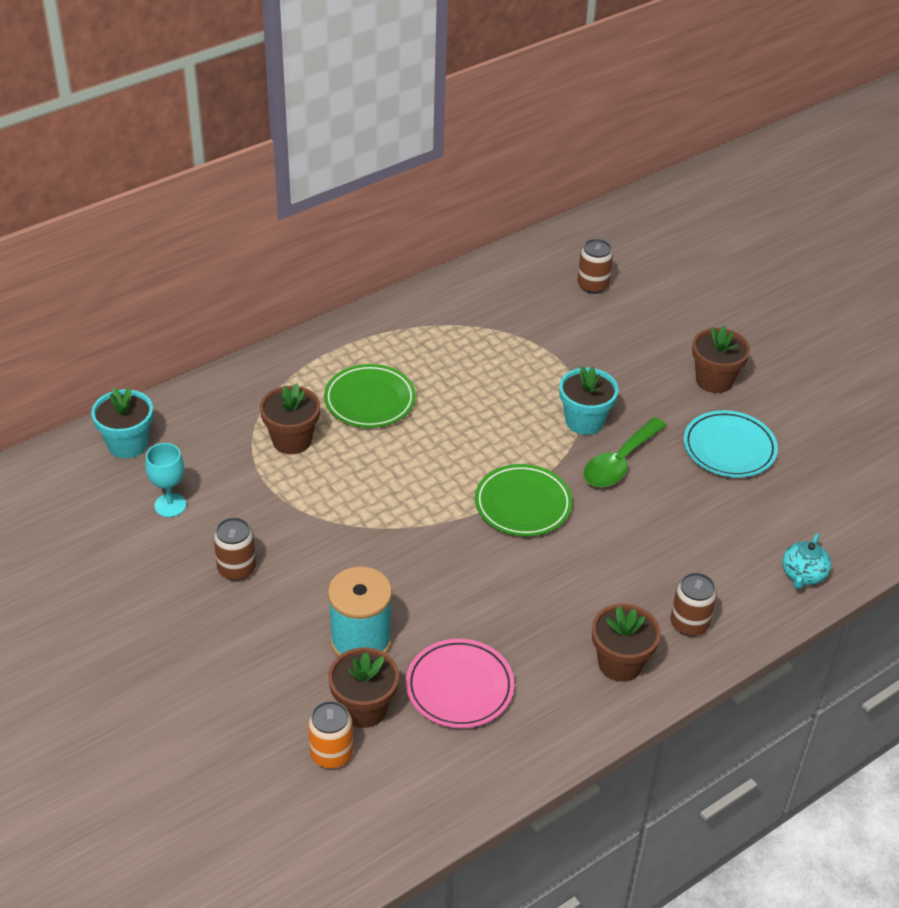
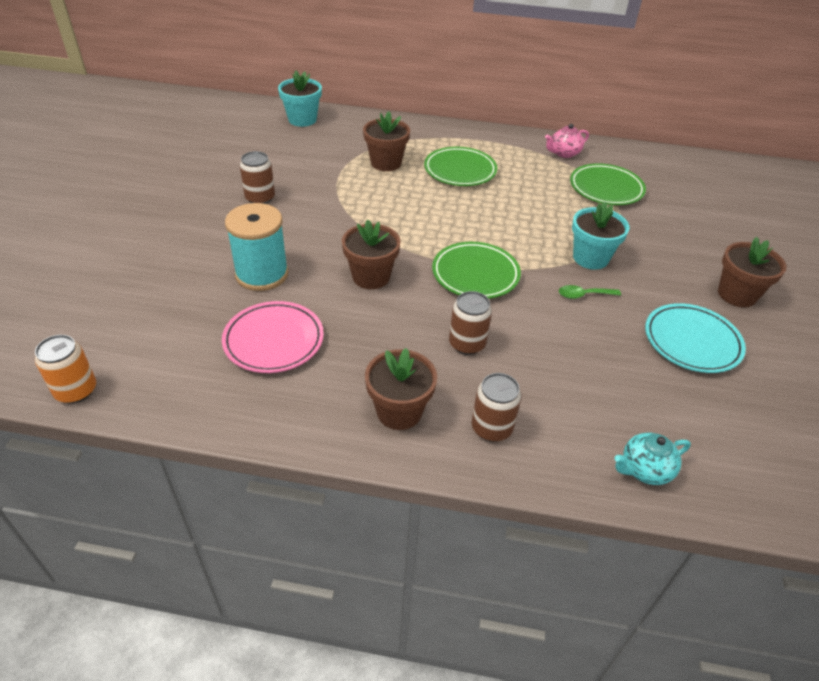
camera: 45 degrees right, 0 degrees up
turquoise goblet [146,443,187,517] -> none
orange can [308,701,353,768] -> orange can moved to [35,335,96,403]
brown flower pot [328,647,399,728] -> brown flower pot moved to [342,219,401,289]
brown can [577,239,613,294] -> brown can moved to [449,291,492,355]
green spoon [584,417,667,487] -> green spoon [559,285,621,299], size x0.53
none -> pink teapot [545,124,589,158]
none -> green plate [570,163,646,205]

